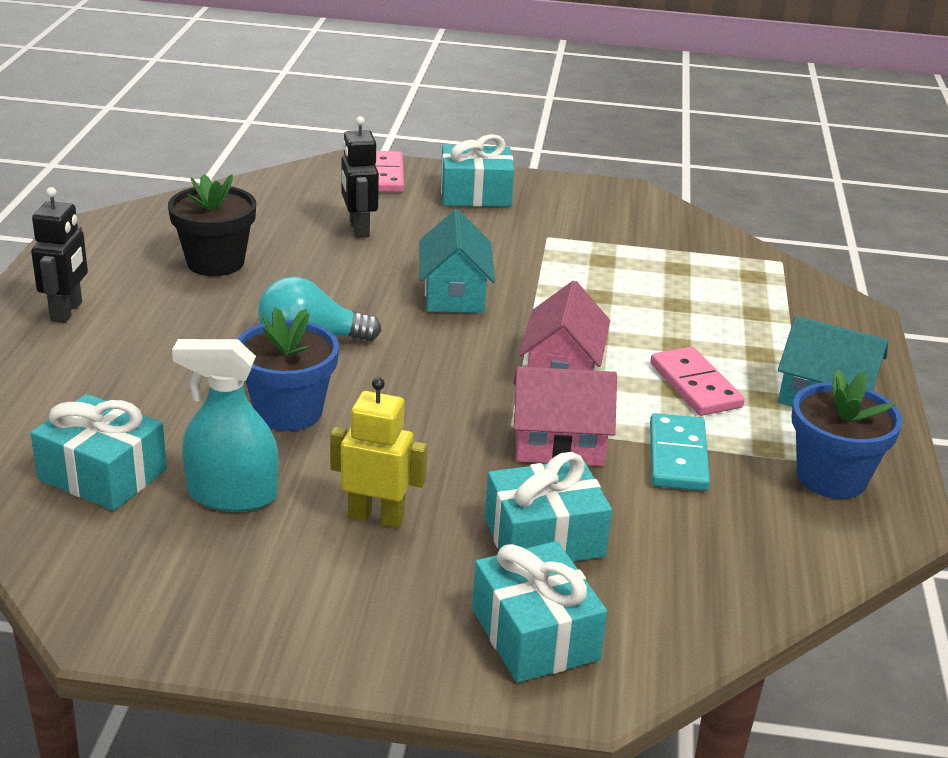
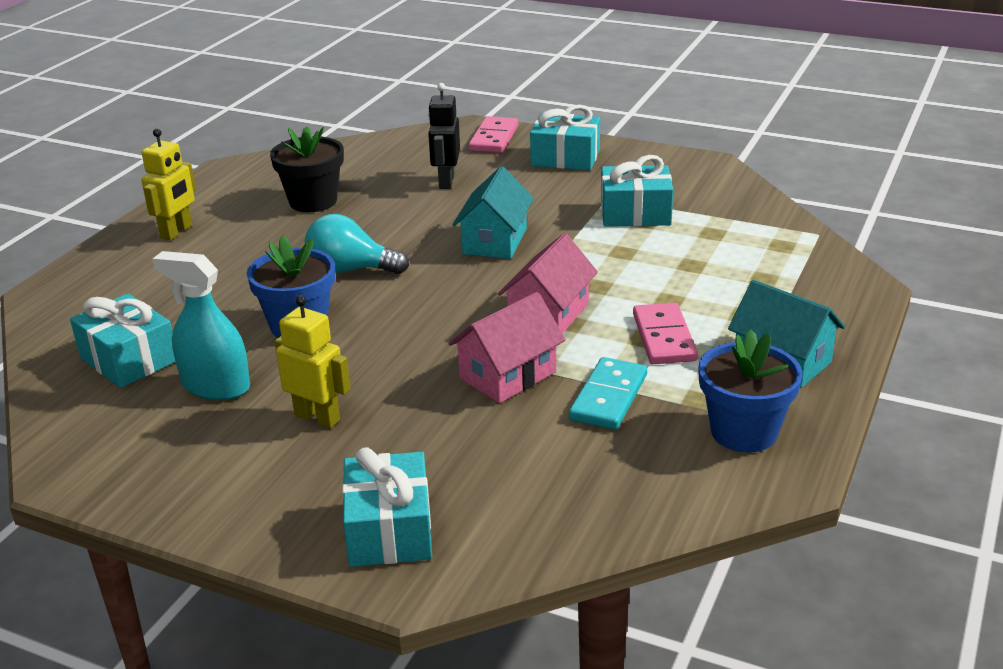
camera: 20 degrees right, 0 degrees up
black robot [31,187,88,323] -> yellow robot [141,129,196,240]
turquoise gift [485,452,612,562] -> turquoise gift moved to [601,155,673,226]
pink house [513,367,617,466] -> pink house turned 60 degrees counterclockwise [449,292,565,403]

